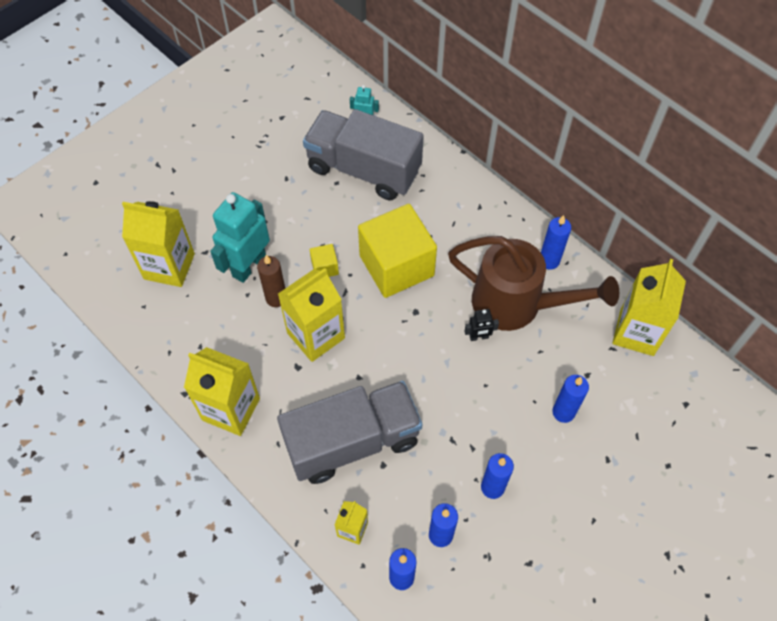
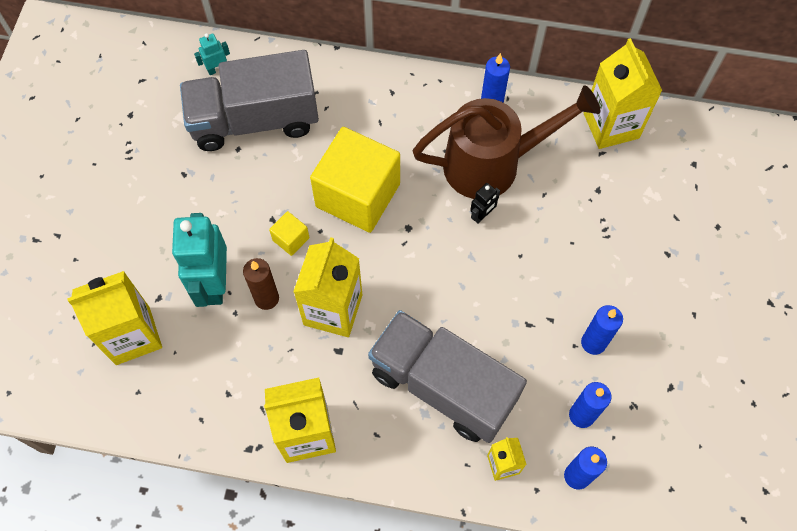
camera: 35 degrees left, 5 degrees up
grey truck [277,381,423,484] -> grey truck turned 90 degrees counterclockwise [368,310,527,443]
blue candle [552,375,589,423] -> none

